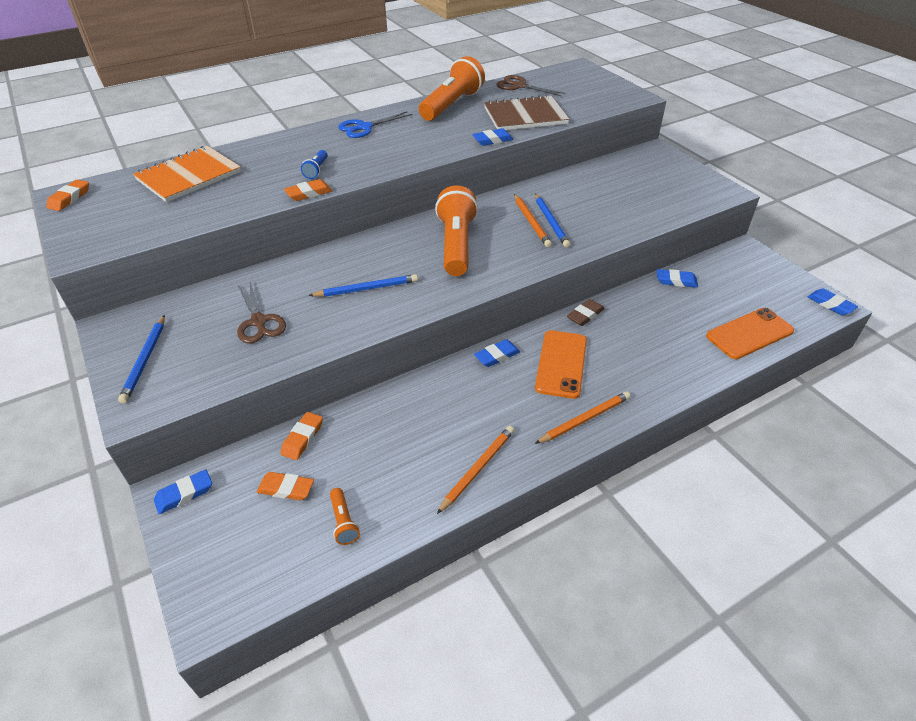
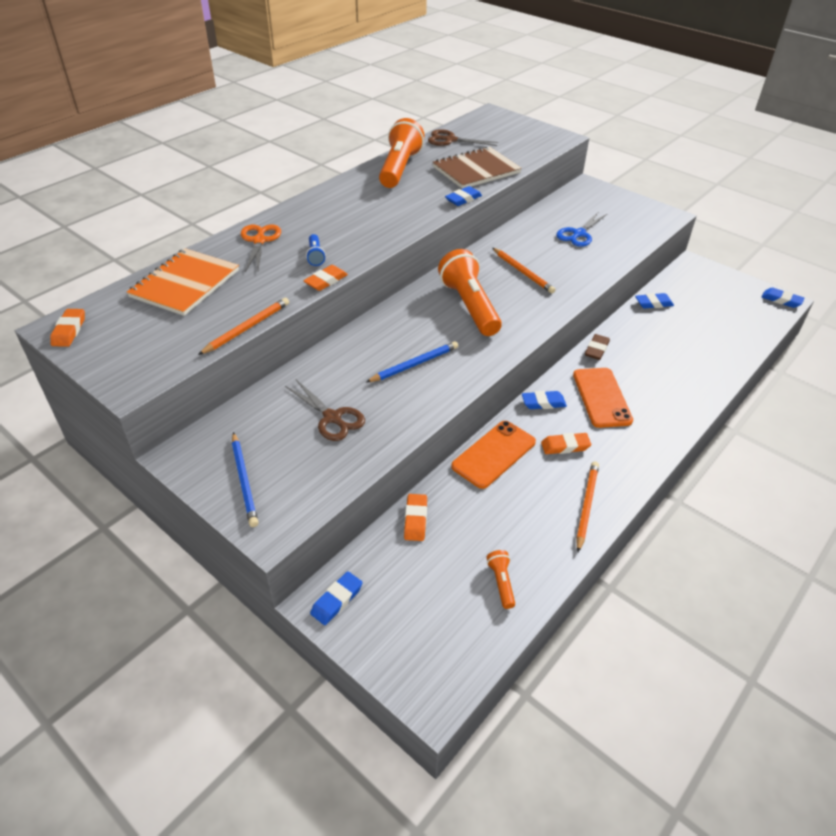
camera: 20 degrees left, 0 degrees up
orange eraser [257,472,314,500] -> orange eraser moved to [541,433,591,454]
orange flashlight [330,488,360,545] -> orange flashlight turned 150 degrees counterclockwise [486,550,515,609]
blue scissors [338,111,413,138] -> blue scissors moved to [556,211,608,247]
blue eraser [474,339,520,367] -> blue eraser turned 45 degrees clockwise [522,391,567,409]
blue pencil [535,194,570,248] -> none
orange pencil [535,392,631,444] -> orange pencil moved to [198,298,289,355]
orange phone [706,308,794,359] -> orange phone moved to [451,421,536,489]
none -> orange scissors [241,225,281,272]

